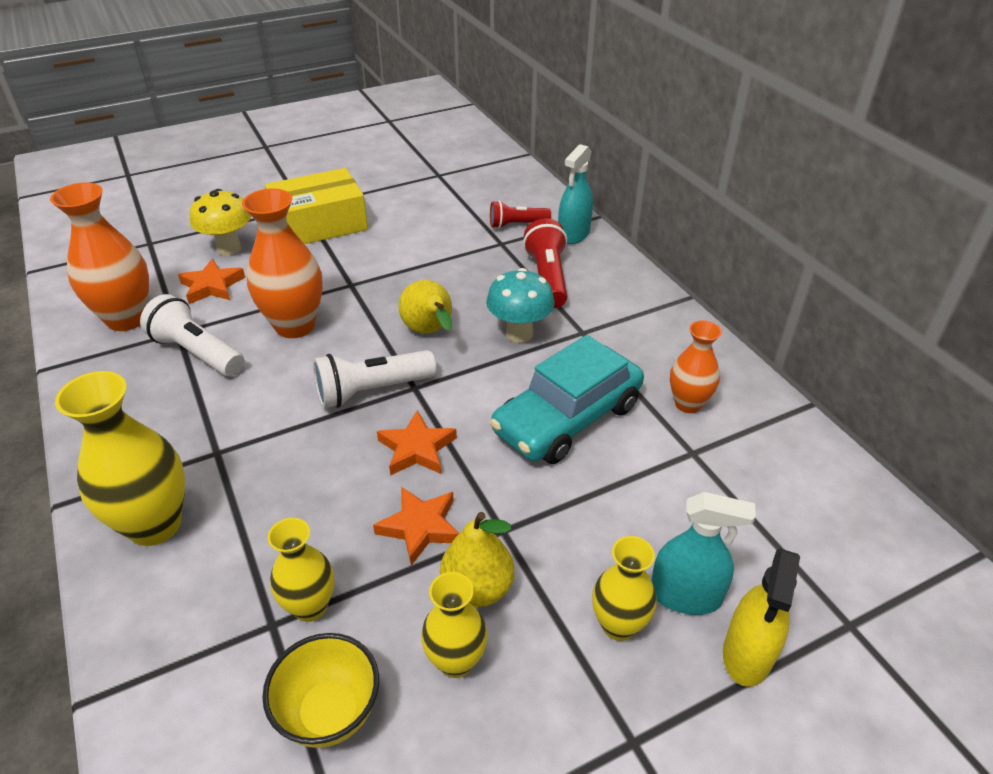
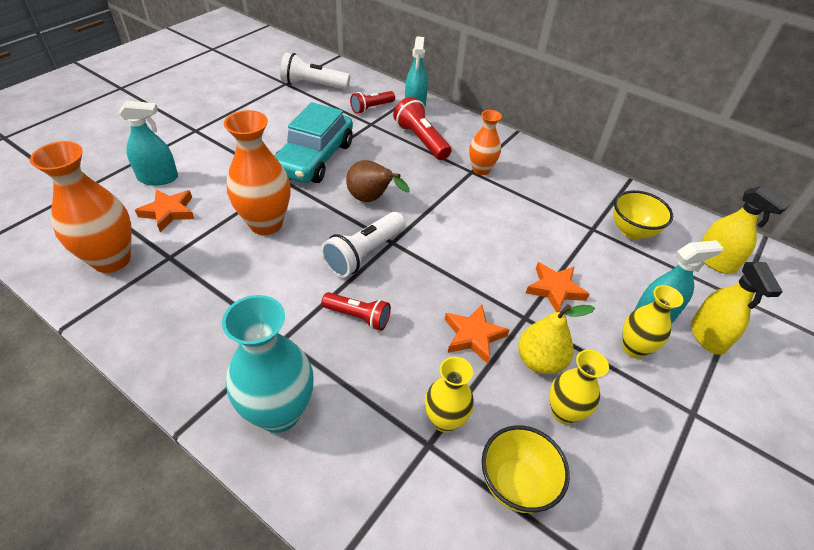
camera: 30 degrees left, 5 degrees up
yellow vase [55,371,185,546] -> turquoise vase [222,295,313,433]
white flashlight [140,294,244,377] -> white flashlight moved to [280,53,350,90]
yellow mushroom [190,189,251,256] -> turquoise spray bottle [118,101,178,185]
yellow box [265,168,368,244] -> none
orange star [377,410,457,475] -> orange star moved to [526,262,589,312]
yellow pear [399,280,452,334] -> brown pear [346,160,410,202]
turquoise mushroom [486,268,555,343] -> none
turquoise car [490,335,644,464] -> turquoise car moved to [275,102,353,183]
orange vase [670,320,722,413] -> orange vase moved to [469,110,502,175]
none -> red flashlight [321,292,391,331]
none -> yellow bowl [613,190,673,239]
none -> yellow spray bottle [701,186,789,274]

